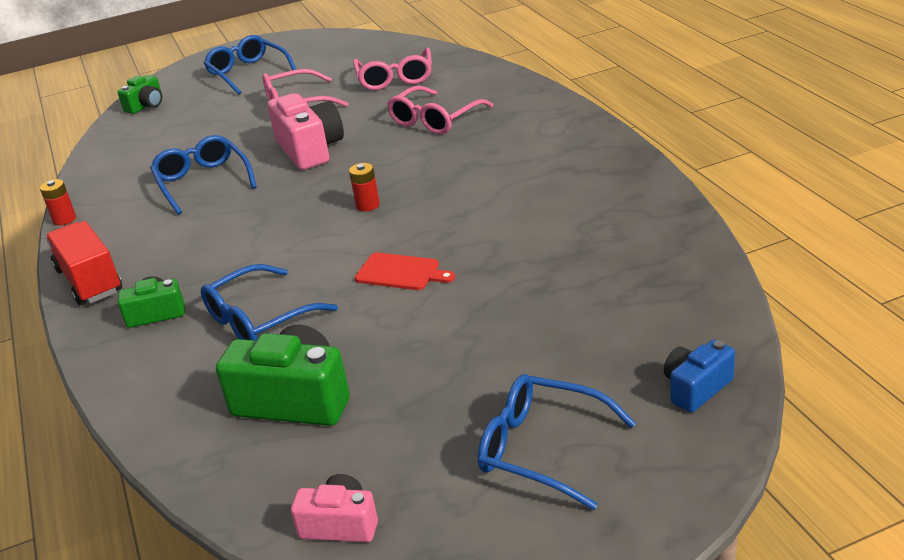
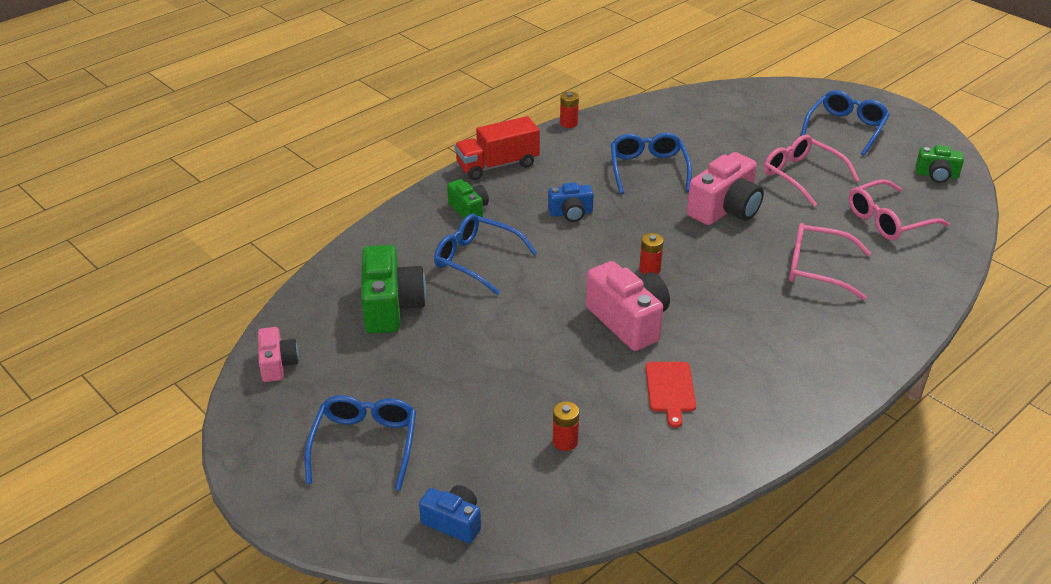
camera: 65 degrees right, 5 degrees up
red truck [45,221,122,305] -> red truck turned 150 degrees counterclockwise [455,116,540,180]
green camera [118,75,163,114] -> green camera moved to [916,145,964,183]
blue glasses [150,135,257,215] -> blue glasses turned 45 degrees counterclockwise [611,132,692,194]
red cutting board [355,253,455,290] -> red cutting board moved to [645,362,696,428]
none -> blue camera [548,182,594,222]
none -> red battery [553,401,579,451]
none -> pink camera [586,261,670,351]

